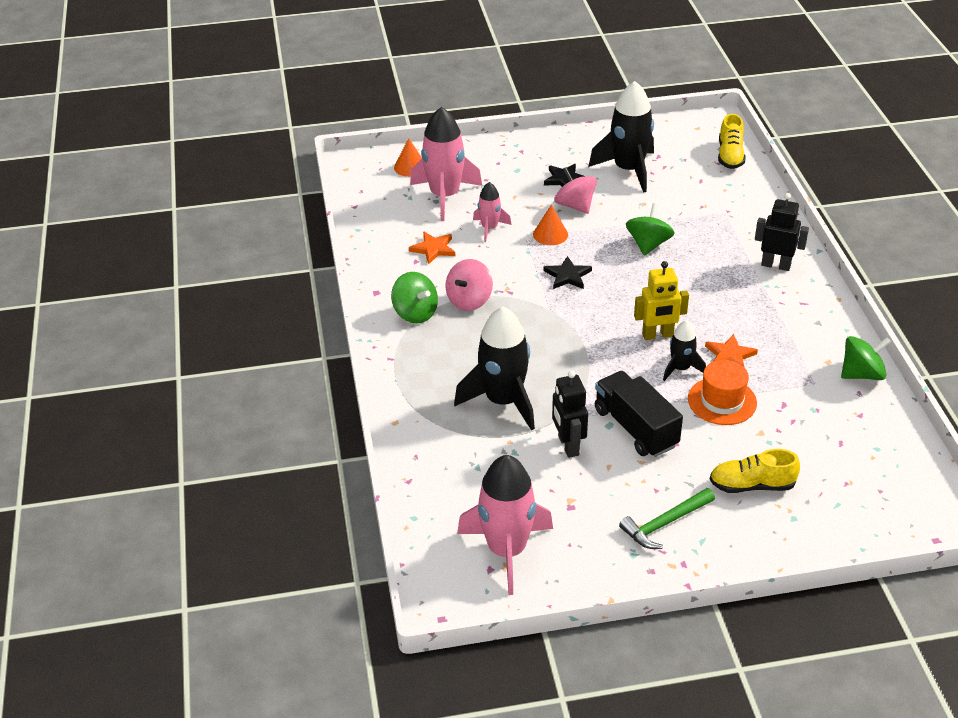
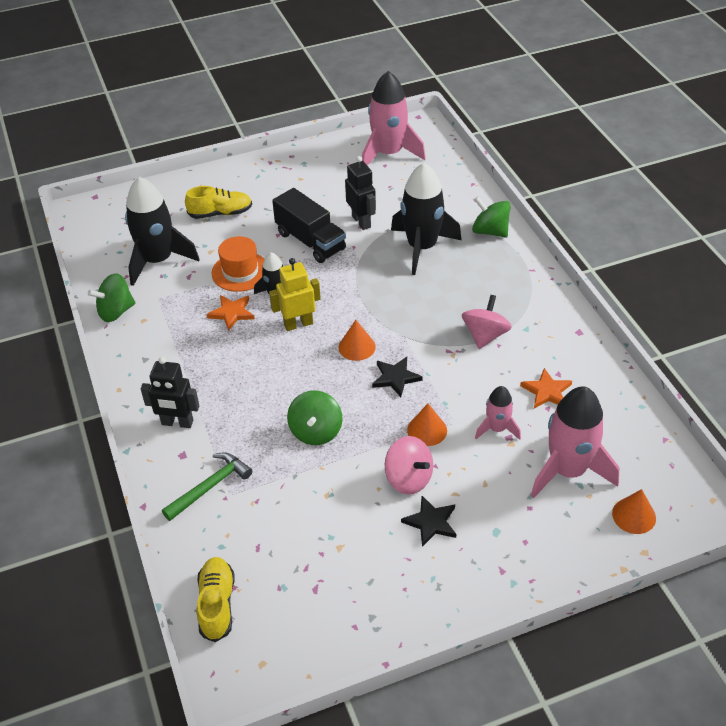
camera: 170 degrees right, 5 degrees up
green spinning top [391,272,438,324] -> green spinning top moved to [472,197,511,238]
black rocket [588,81,654,193] -> black rocket moved to [125,177,200,286]
green hammer [619,488,715,549] -> green hammer moved to [162,452,252,521]
none -> orange cone [339,320,376,361]

